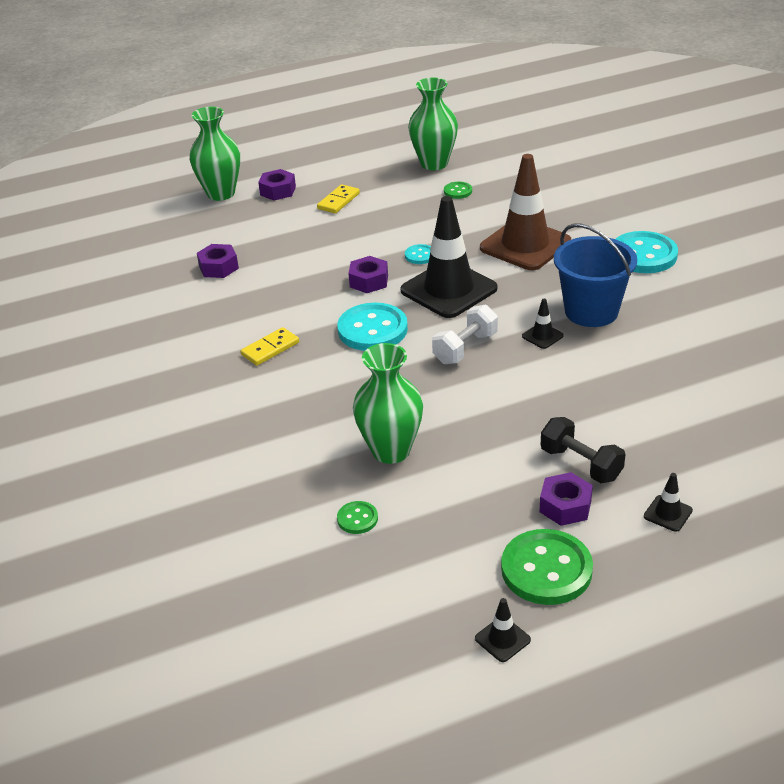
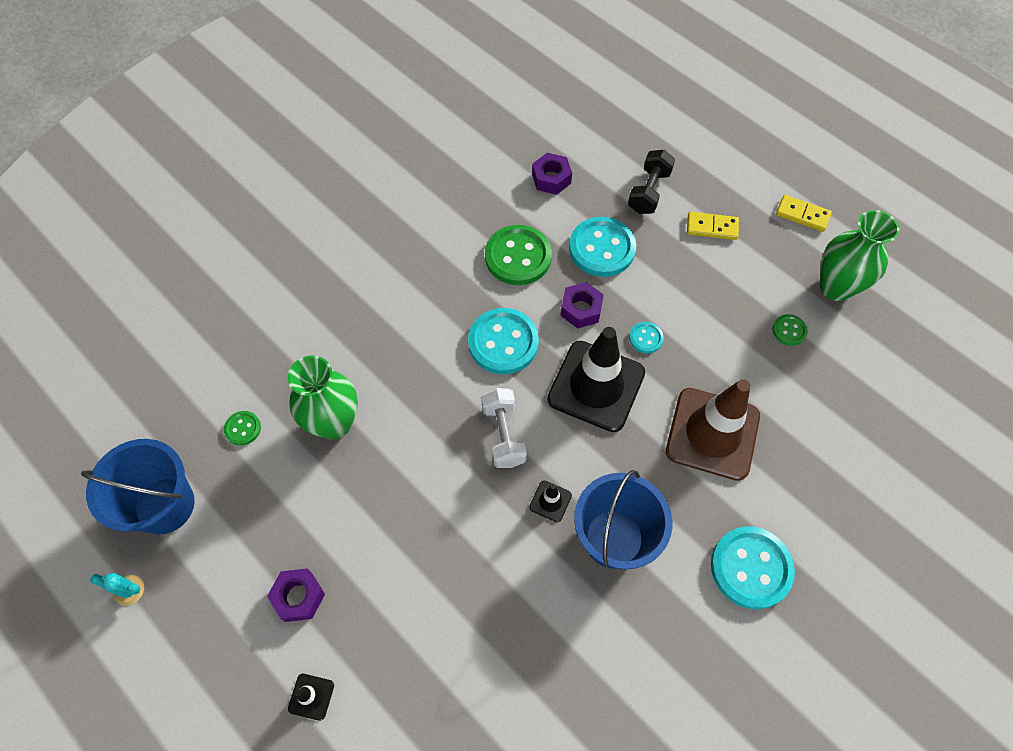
camera: 65 degrees right, 25 degrees up
green vase [189,107,240,201] -> none
yellow domino [241,327,299,366] -> yellow domino moved to [776,195,832,232]
purple nut [258,169,296,201] -> none
white dumbbell [432,305,498,364] -> white dumbbell turned 60 degrees clockwise [481,388,527,468]
black traffic cone [475,598,531,662] -> turquoise cactus [90,573,144,606]
green button [501,529,593,605] -> green button moved to [485,225,552,285]
black dumbbell [541,417,625,483] -> black dumbbell moved to [628,150,675,214]
none -> blue bucket [81,439,195,534]
none -> turquoise button [569,217,636,277]

